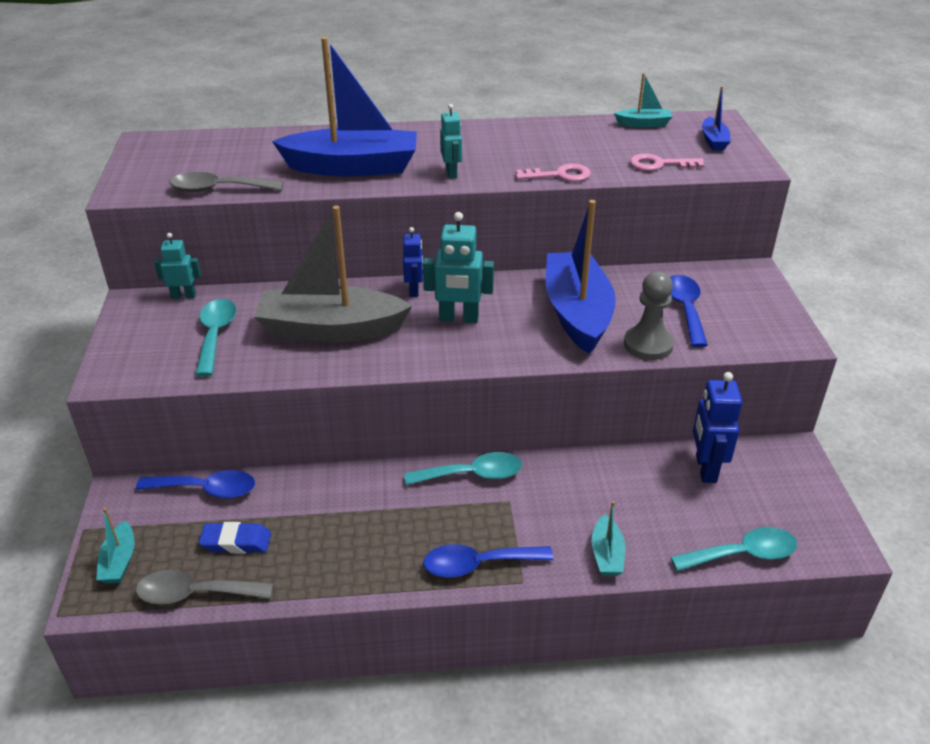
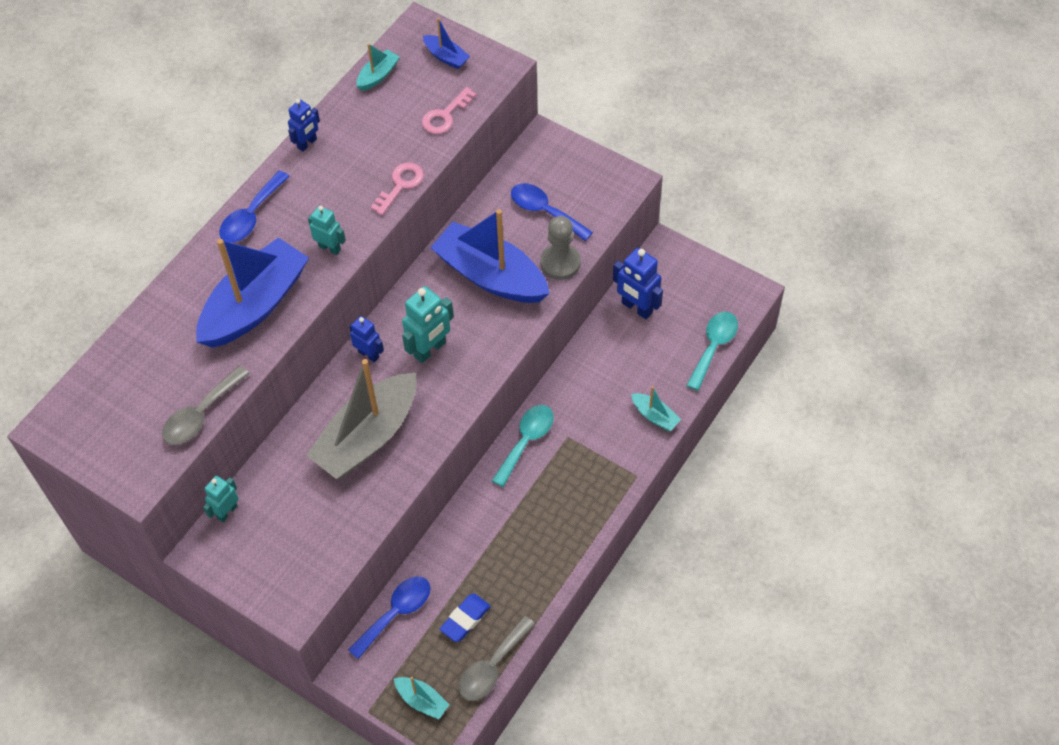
camera: 50 degrees left, 20 degrees up
turquoise spoon [195,299,236,376] -> none
blue spoon [423,544,554,578] -> blue spoon moved to [219,171,290,243]
none -> blue robot [288,99,320,151]

